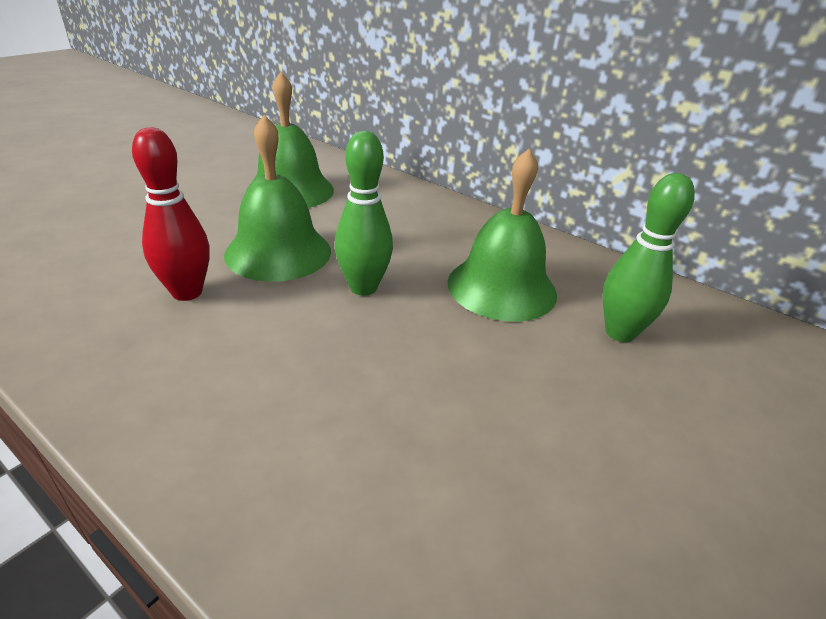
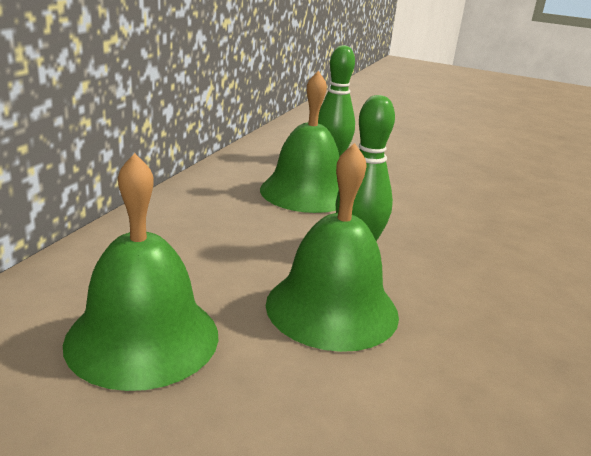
camera: 105 degrees left, 10 degrees down
red bowling pin [132,127,209,301] -> none

